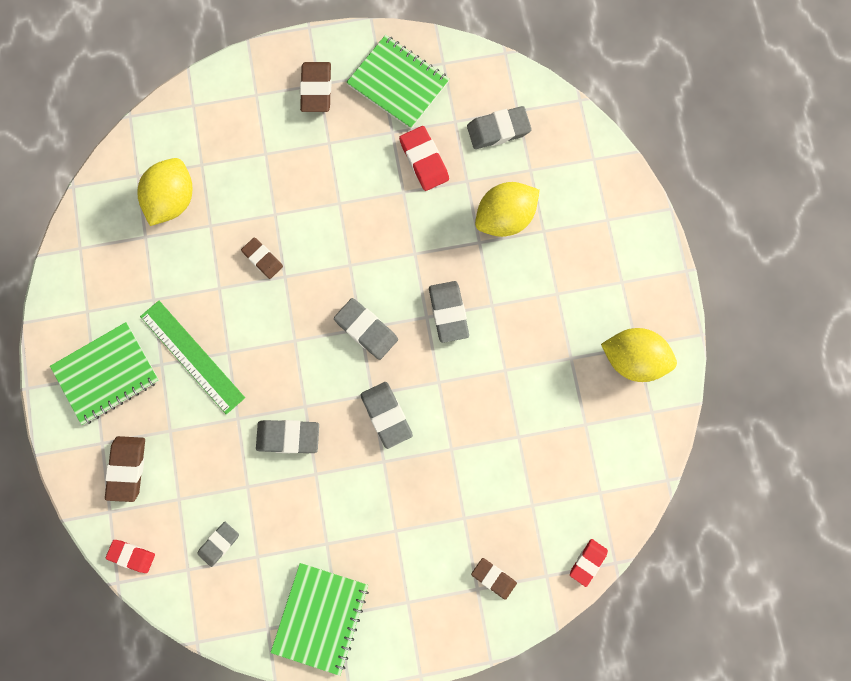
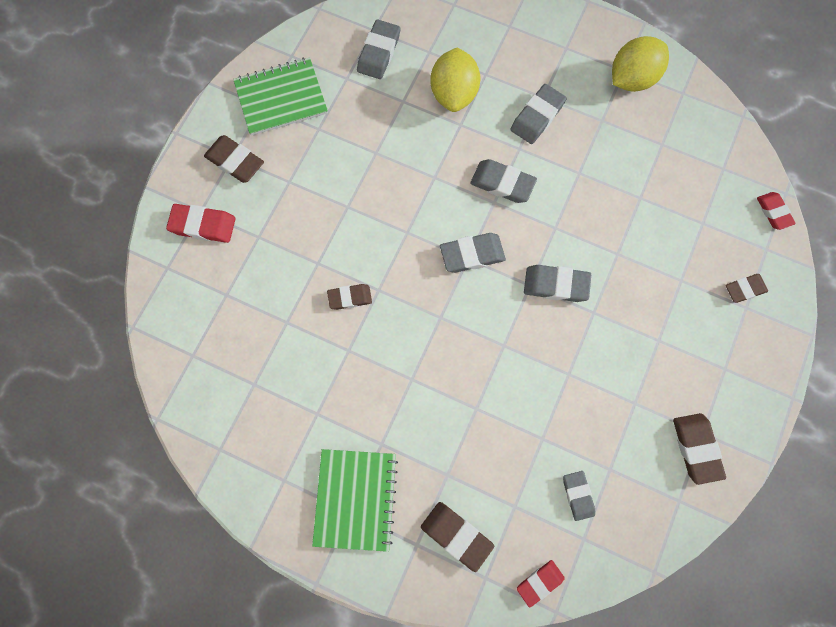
camera: 55 degrees left, 5 degrees down
yellow lemon [137,158,192,226] -> none
green ruler [140,301,245,414] -> none
grey eraser [256,420,319,453] -> grey eraser moved to [510,84,567,144]
green notebook [270,563,369,676] -> brown eraser [673,413,726,485]
red eraser [399,126,449,191] -> red eraser moved to [166,204,236,243]

